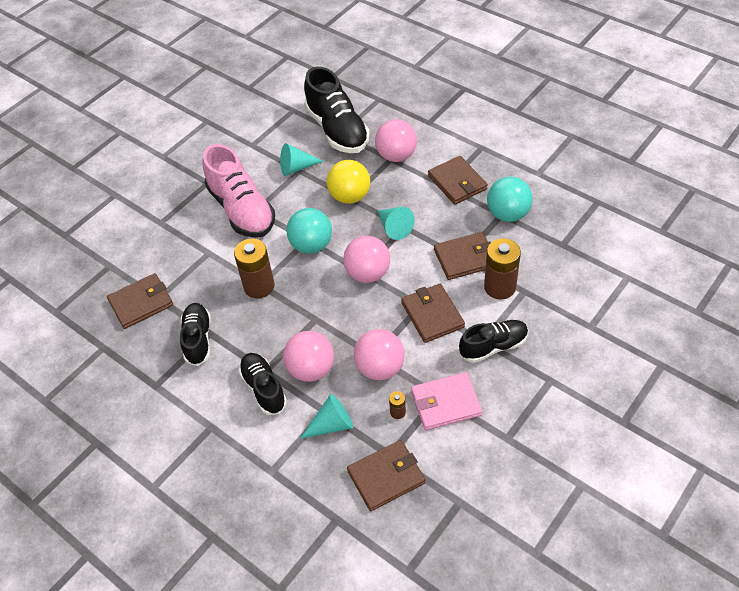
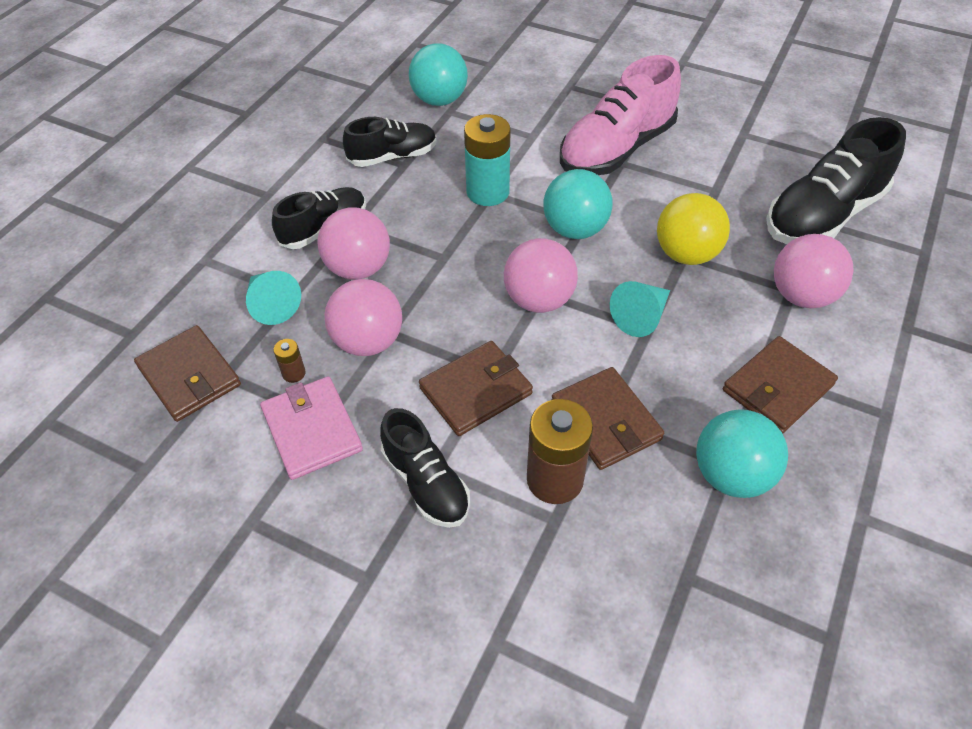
camera: 75 degrees right, 0 degrees up
brown wallet [107,273,173,329] -> turquoise ball [409,43,468,106]
brown battery [234,239,275,298] -> turquoise battery [464,114,511,206]
turquoise cone [280,143,323,176] -> none

